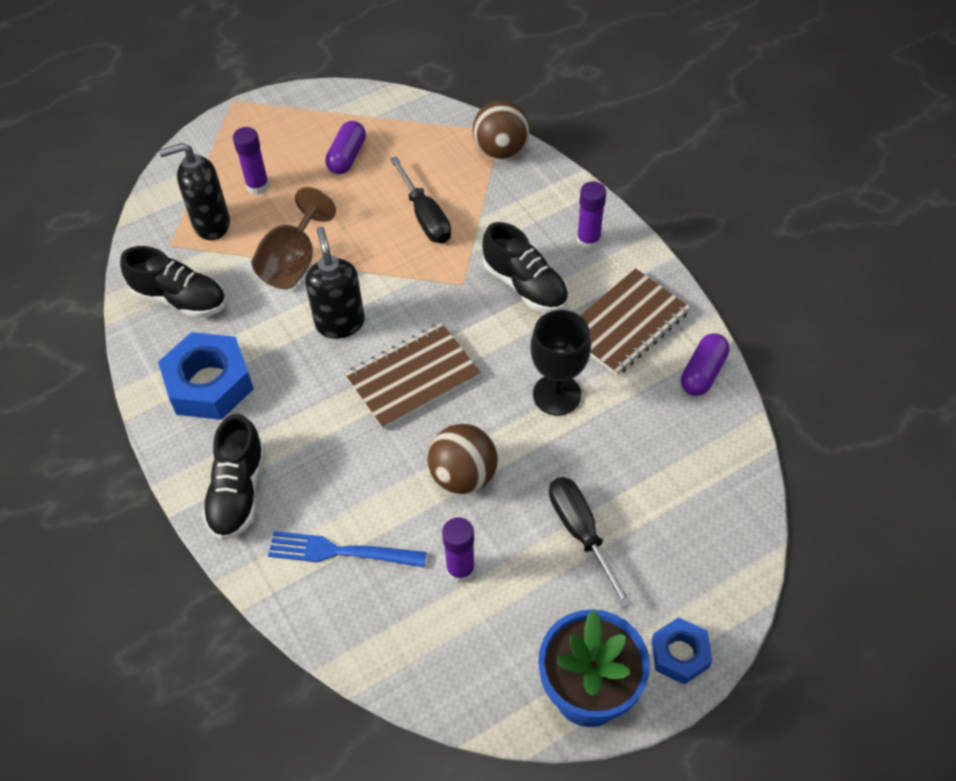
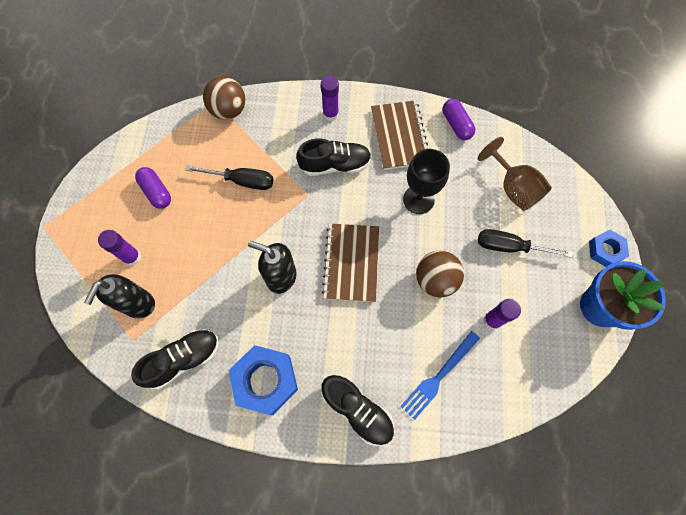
camera: 55 degrees left, 15 degrees up
brown goblet [251,187,336,289] -> brown goblet moved to [478,137,552,211]

